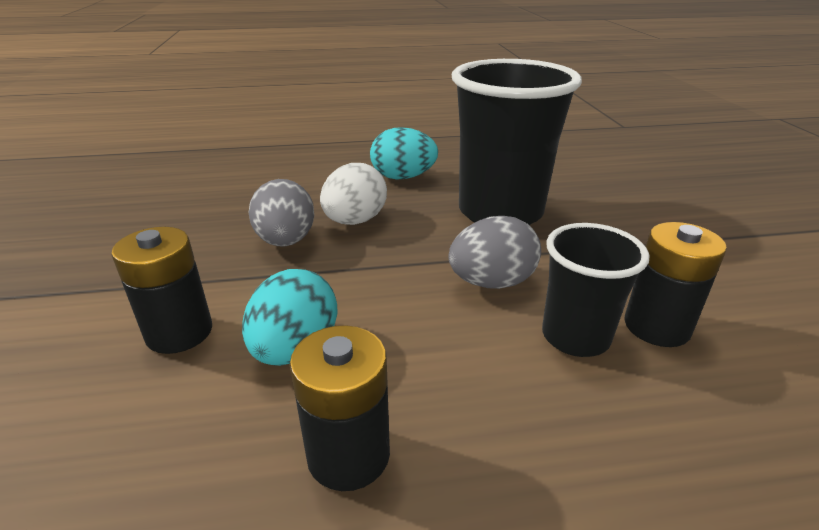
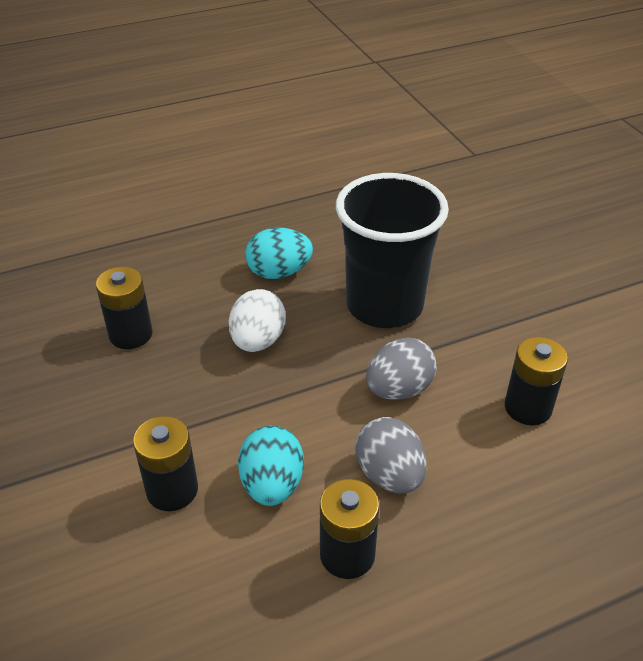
camera: 15 degrees left, 10 degrees up
grey egg [248,179,314,246] -> grey egg moved to [356,417,426,493]
black cup [542,223,649,357] -> none
none -> black battery [96,267,153,349]

